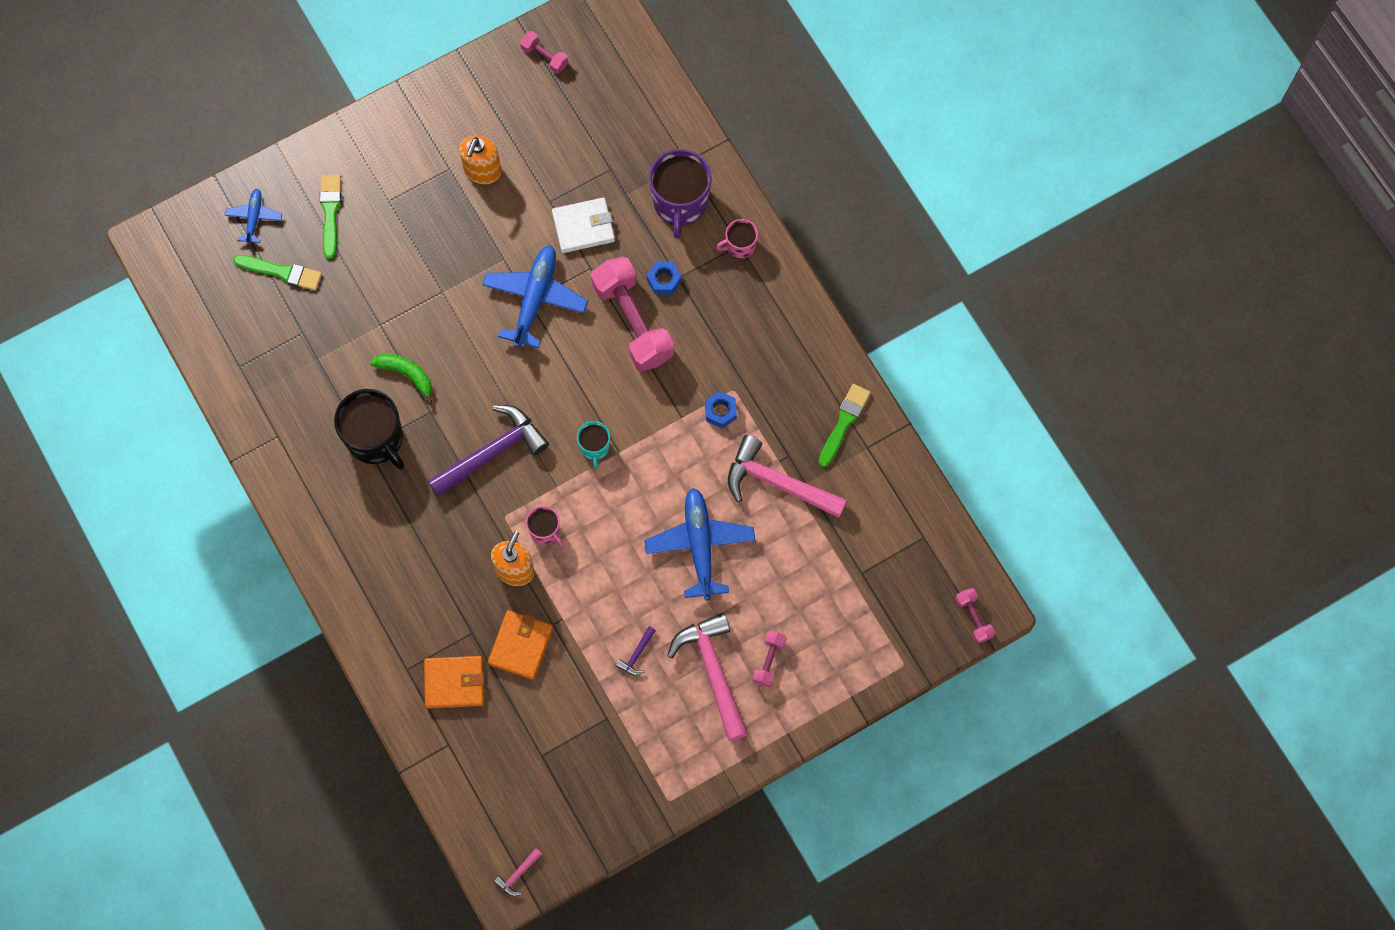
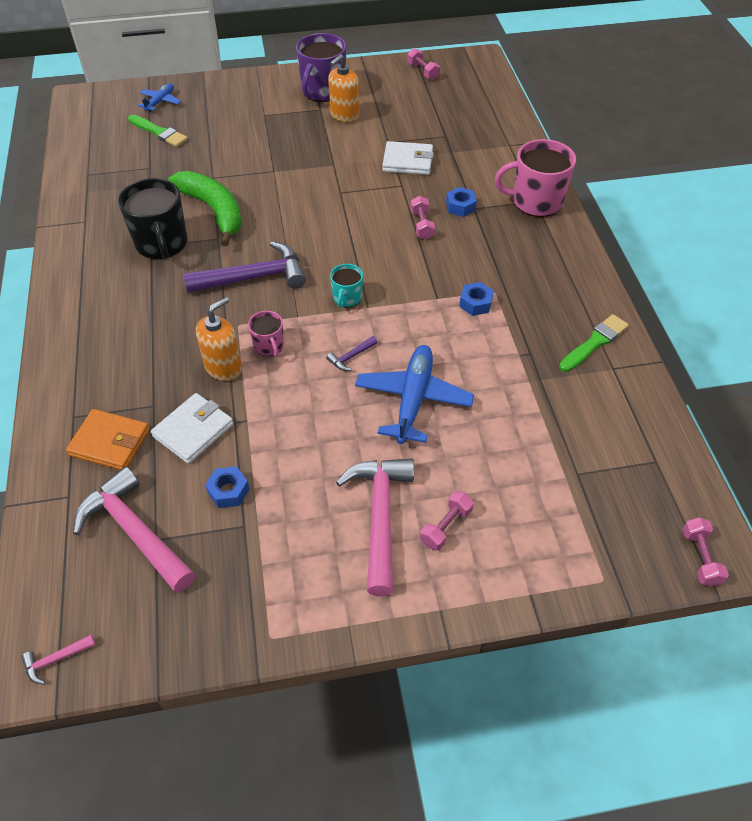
camera: 20 degrees right, 20 degrees down
green brush [320,175,341,259] -> none
green banana [370,354,432,405] -> green banana [168,171,242,246], size x1.75
blue plane [482,245,588,348] -> none
orange wallet [488,610,553,680] -> white wallet [151,393,233,464]
pink dumbbell [591,256,674,371] -> pink dumbbell [411,196,435,240], size x0.46
purple hammer [616,626,656,675] -> purple hammer moved to [326,336,377,371]
purple mug [649,149,712,239] -> purple mug moved to [296,33,347,102]
pink mug [716,219,758,258] -> pink mug [495,139,576,217], size x1.92
pink hammer [728,435,847,518] -> pink hammer moved to [73,466,195,593]
none -> blue nut [205,466,250,508]

